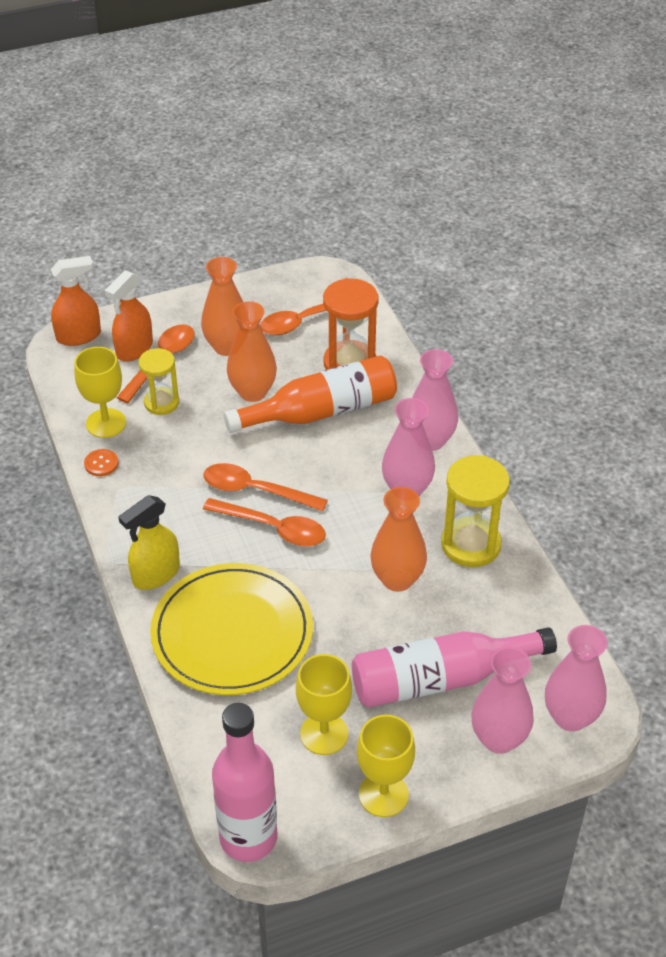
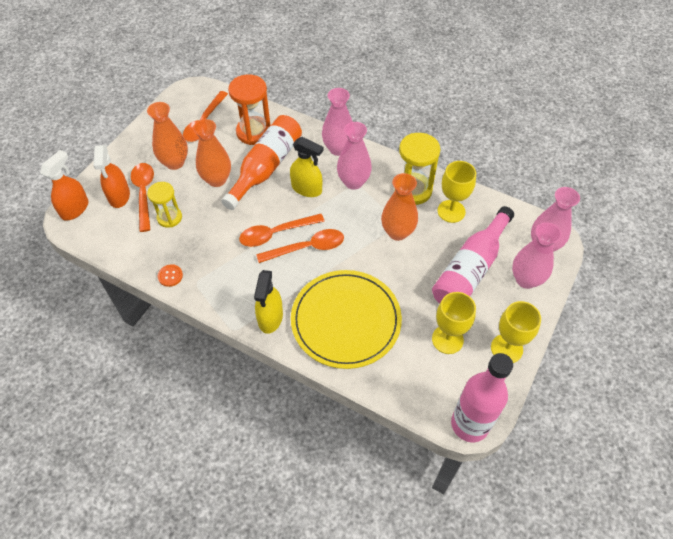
camera: 40 degrees left, 10 degrees up
yellow goblet [74,347,126,438] -> yellow goblet moved to [437,161,476,223]
none -> yellow spray bottle [290,137,324,197]

